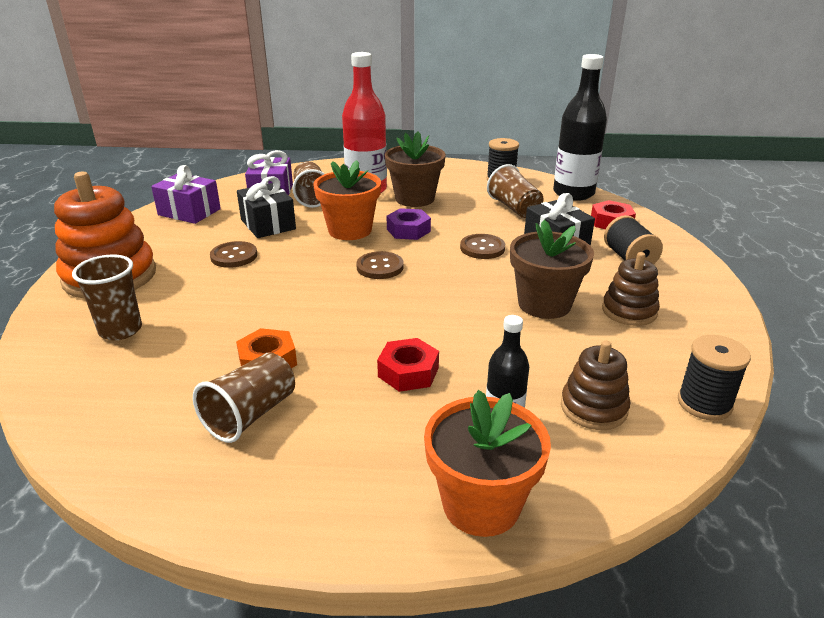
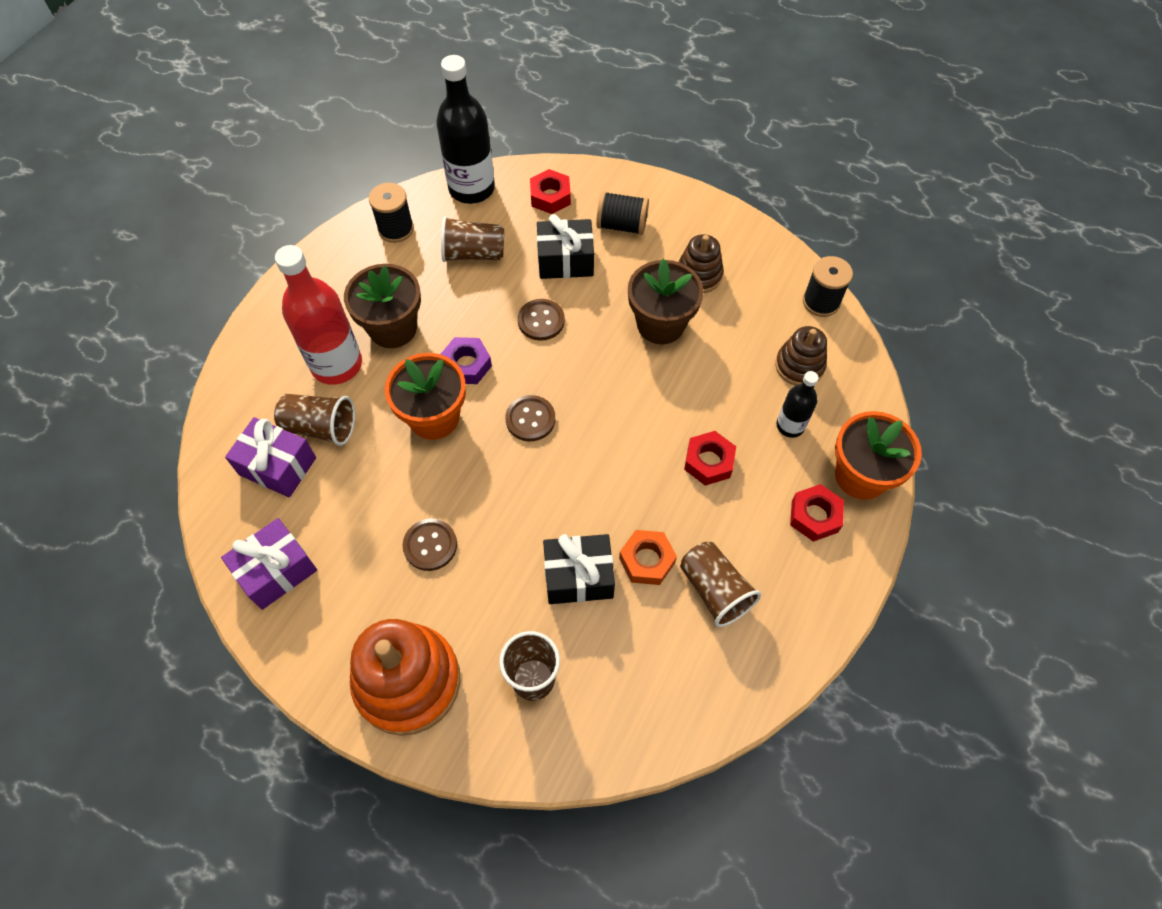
camera: 65 degrees left, 30 degrees up
black gift [237,176,296,238] -> black gift moved to [543,534,615,604]
none -> red nut [790,484,844,542]

